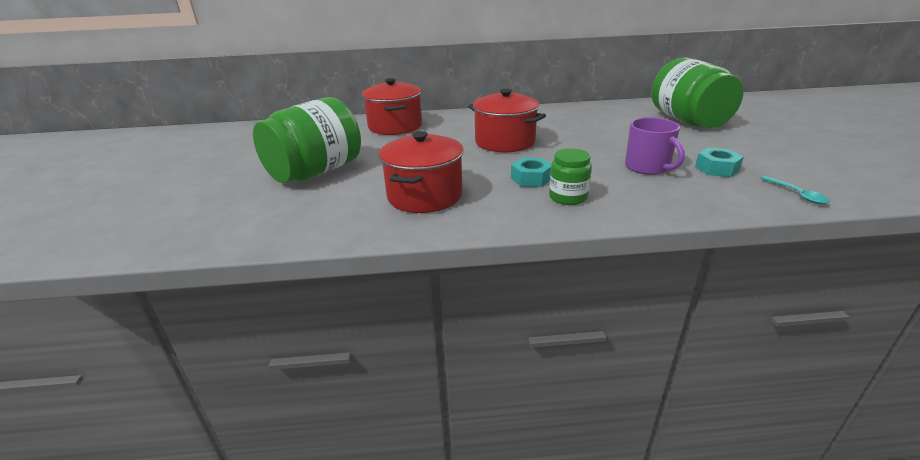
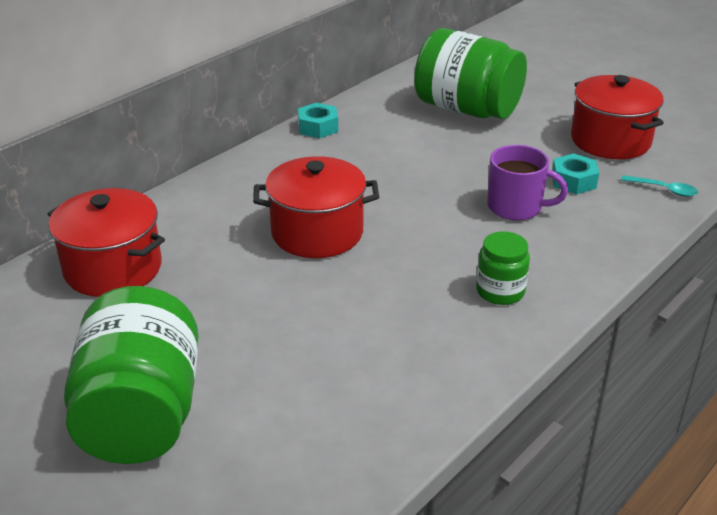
camera: 45 degrees left, 5 degrees up
red pot [379,131,464,213] -> red pot moved to [571,75,664,159]
turquoise nut [511,158,551,187] -> turquoise nut moved to [298,103,338,138]

